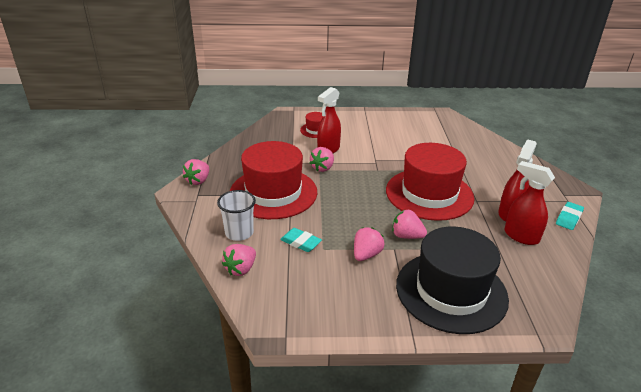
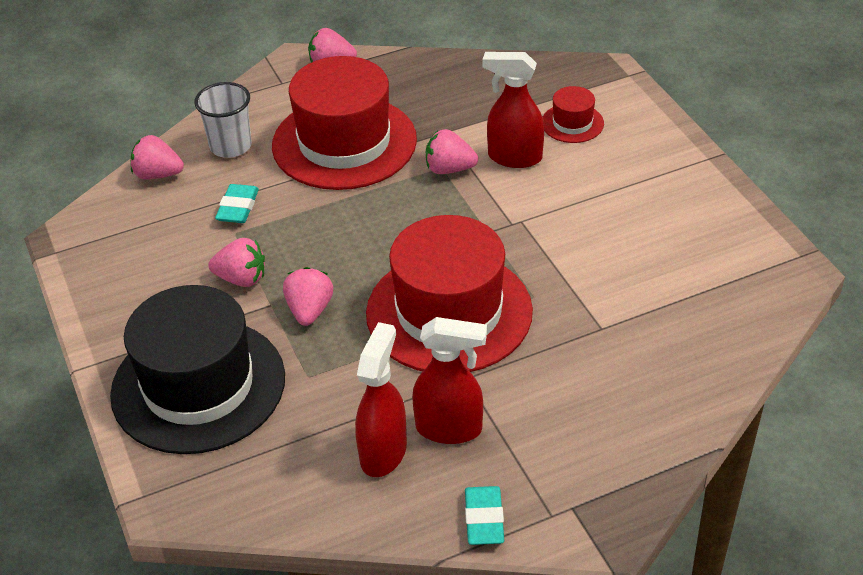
camera: 70 degrees right, 10 degrees up
turquoise eraser [556,202,584,230] -> turquoise eraser turned 75 degrees clockwise [465,486,504,545]

